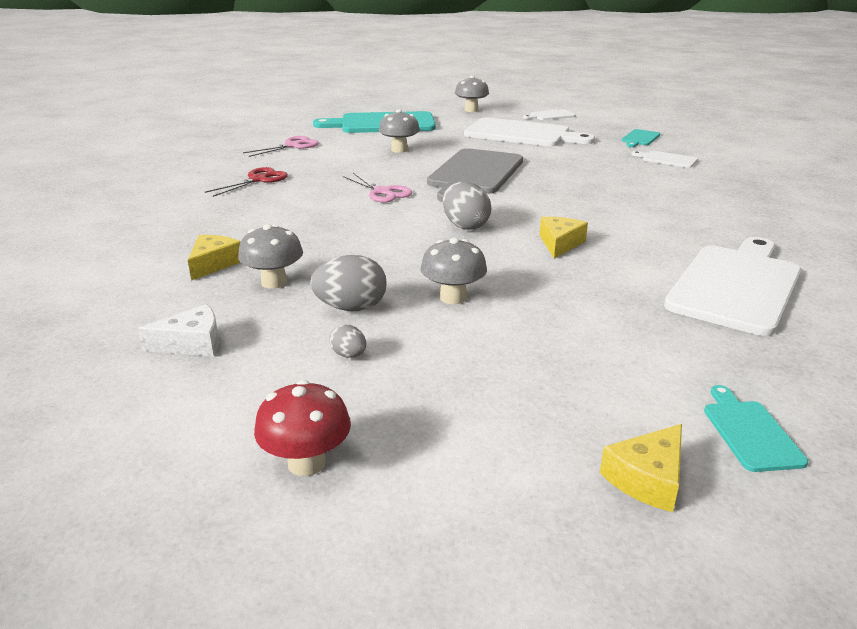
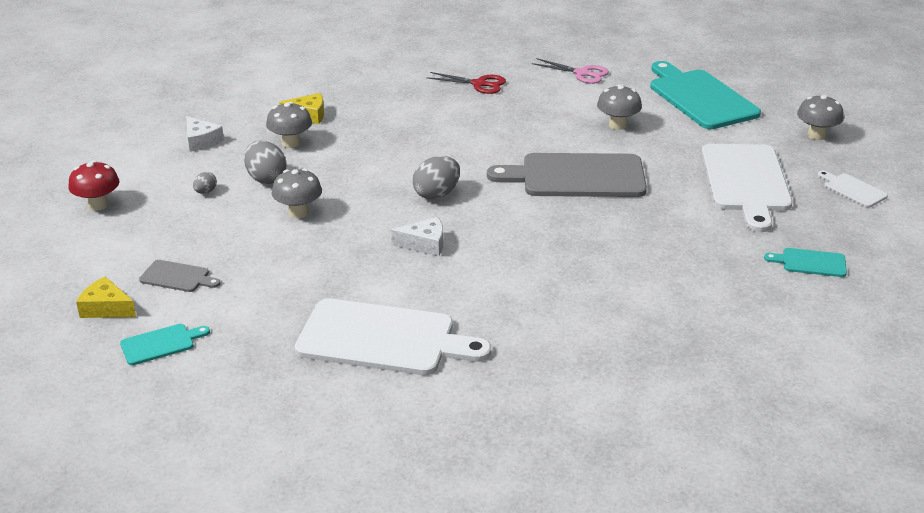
camera: 70 degrees right, 5 degrees up
pink scissors [343,173,412,203] -> none
yellow cheese [540,217,588,259] -> white cheese [391,217,443,256]
white cutting board [631,151,698,168] -> none
none -> grey cutting board [139,260,221,292]

